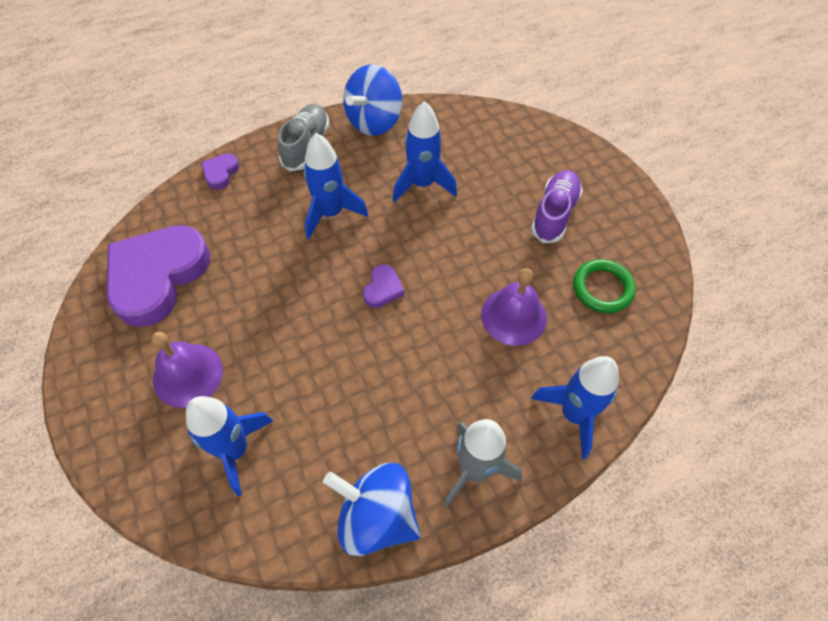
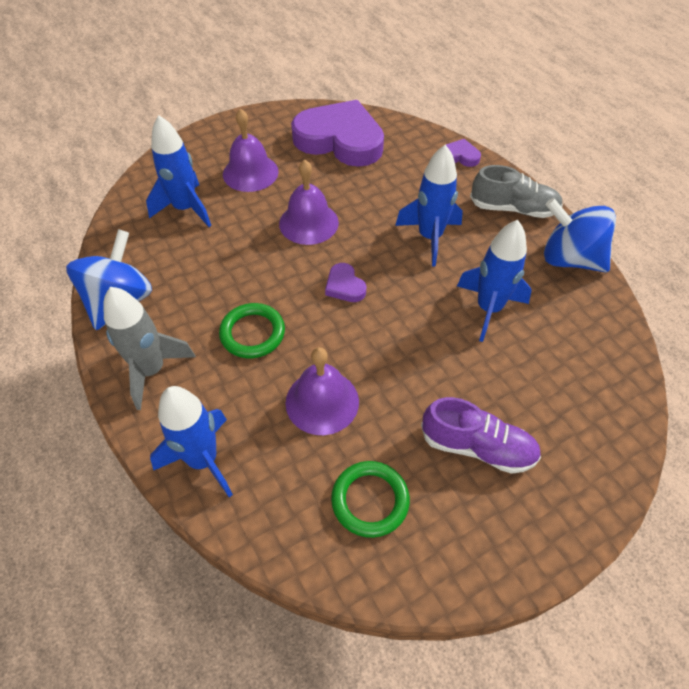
camera: 85 degrees right, 5 degrees down
purple heart [363,264,404,308] -> purple heart turned 45 degrees clockwise [325,263,366,302]
none -> green ring [219,303,285,358]
none -> purple bell [279,160,339,245]

